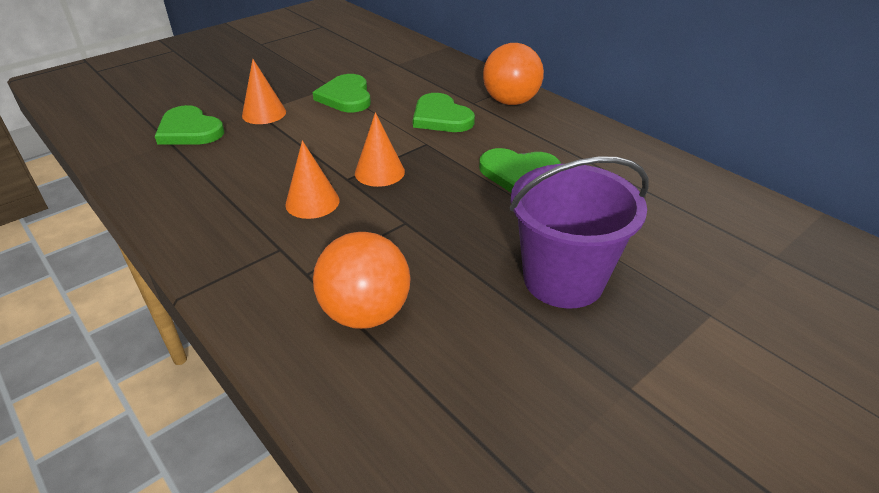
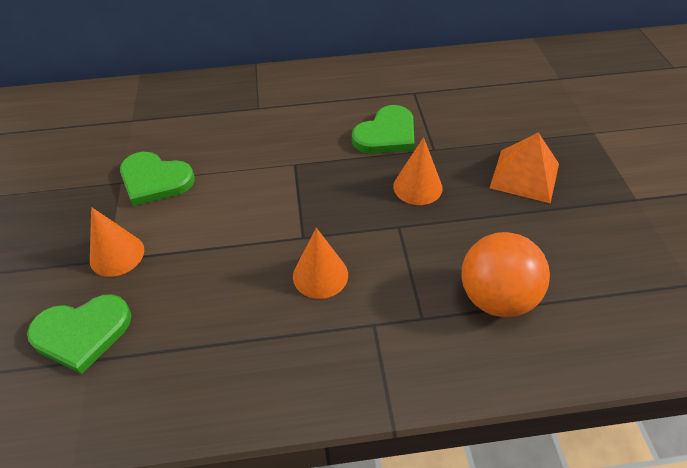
camera: 55 degrees left, 10 degrees up
orange cone [355,112,405,187] -> orange cone moved to [393,137,443,205]
green heart [413,93,475,132] -> none
orange ball [483,43,544,105] -> none
purple bucket [510,157,649,308] -> orange pyramid [490,132,559,204]

